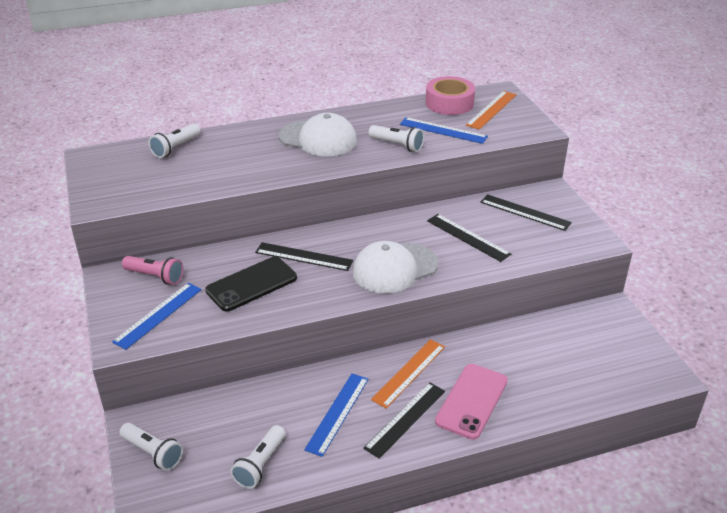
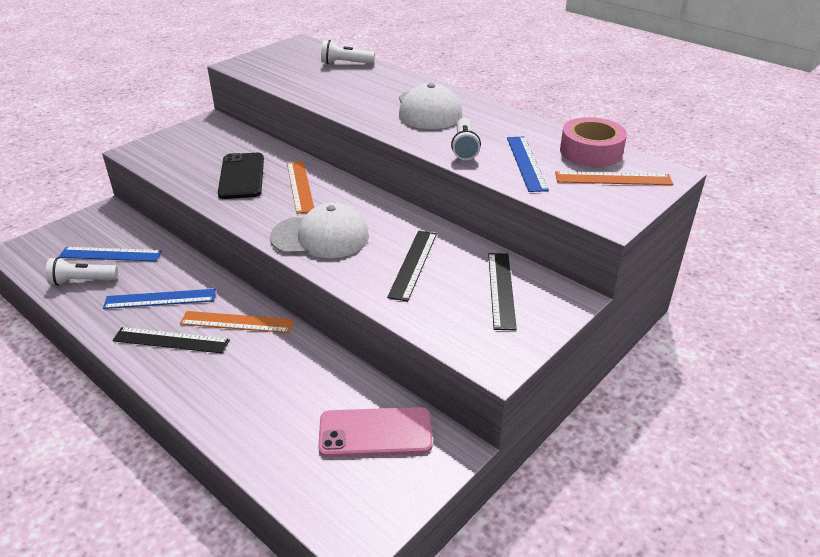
camera: 60 degrees right, 0 degrees up
blue ruler [112,283,202,350] -> blue ruler moved to [59,247,162,261]
white flashlight [119,423,183,471] -> none
pink flashlight [122,256,183,285] -> none
black phone [205,257,297,311] -> black phone turned 60 degrees clockwise [218,153,264,199]
black ruler [255,242,353,271] -> orange ruler [287,161,314,214]
white cap [352,241,438,294] -> white cap turned 150 degrees clockwise [270,203,369,258]
pink phone [435,364,508,440] -> pink phone moved to [318,407,432,457]

